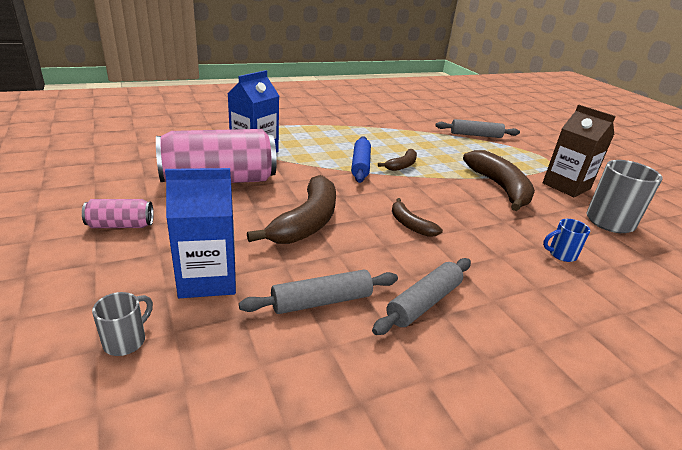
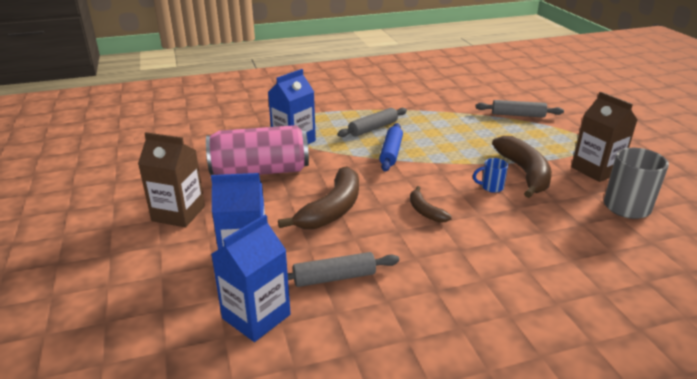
camera: 10 degrees right, 0 degrees up
pink can [82,199,154,228] -> brown carton [138,132,205,227]
grey mug [92,292,153,356] -> none
grey rolling pin [372,258,471,335] -> grey rolling pin moved to [337,108,407,137]
brown banana [378,149,417,171] -> none
blue mug [543,219,590,262] -> blue mug moved to [473,158,508,193]
none -> blue carton [211,215,291,342]

